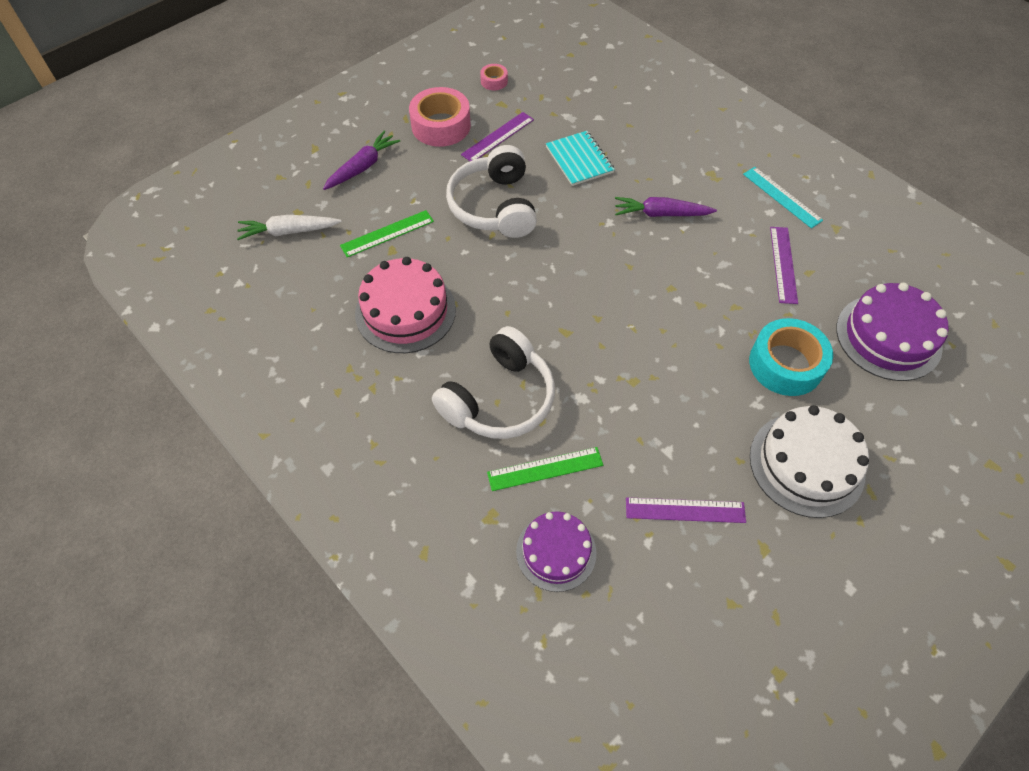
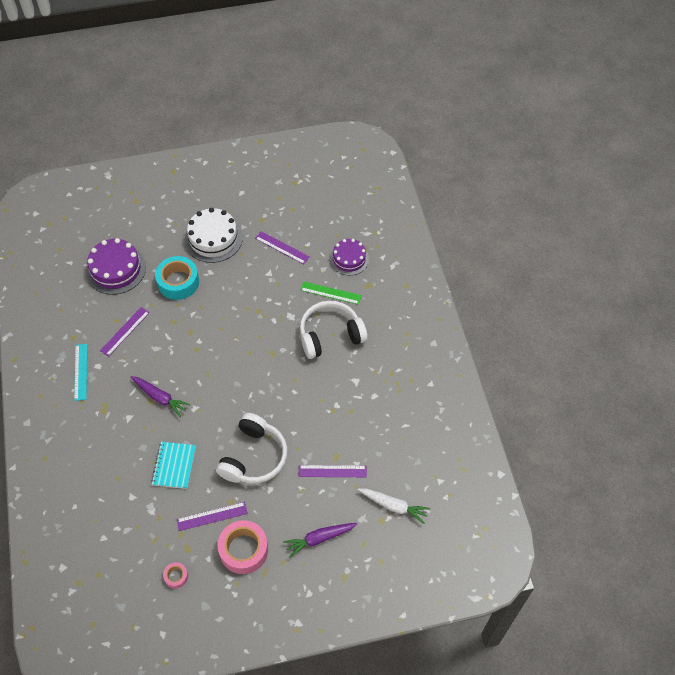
camera: 150 degrees left, 0 degrees up
green ruler [340,210,434,257] -> purple ruler [299,465,367,477]
pink cake [355,257,456,353] -> none

